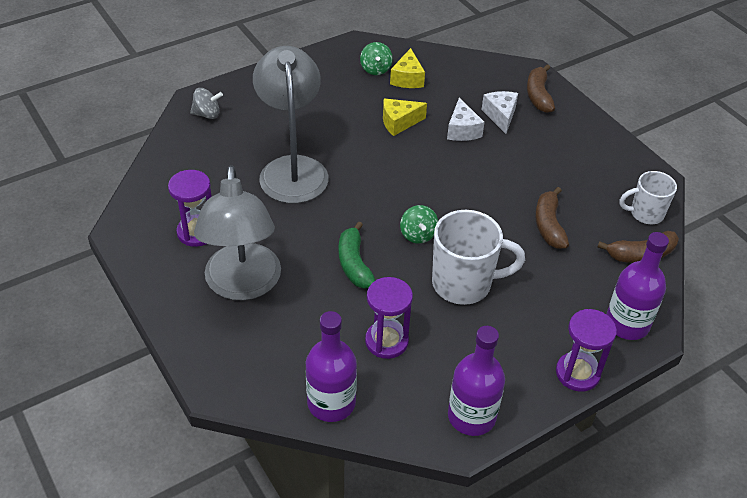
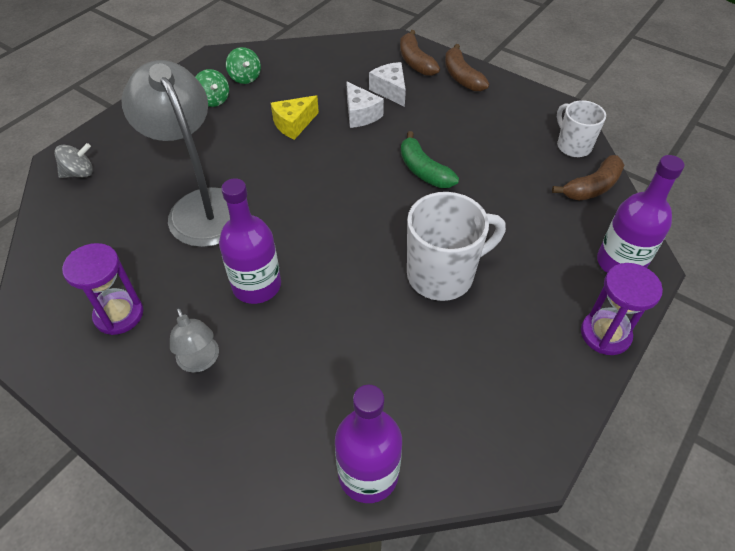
camera: 20 degrees left, 5 degrees up
grey lamp [194,165,281,301] -> grey lamp [170,307,219,373], size x0.46
green banana [339,221,375,289] -> green banana moved to [401,131,459,188]
purple hourglass [365,277,413,359] -> none
yellow cheese [390,48,425,88] -> none
green spinning top [400,205,438,244] -> green spinning top moved to [195,69,229,107]
purple bottle [448,326,505,436] -> purple bottle moved to [219,178,281,304]
brown banana [535,187,569,249] -> brown banana moved to [445,44,489,92]
white mug [619,171,677,224] -> white mug turned 90 degrees clockwise [557,100,606,157]

